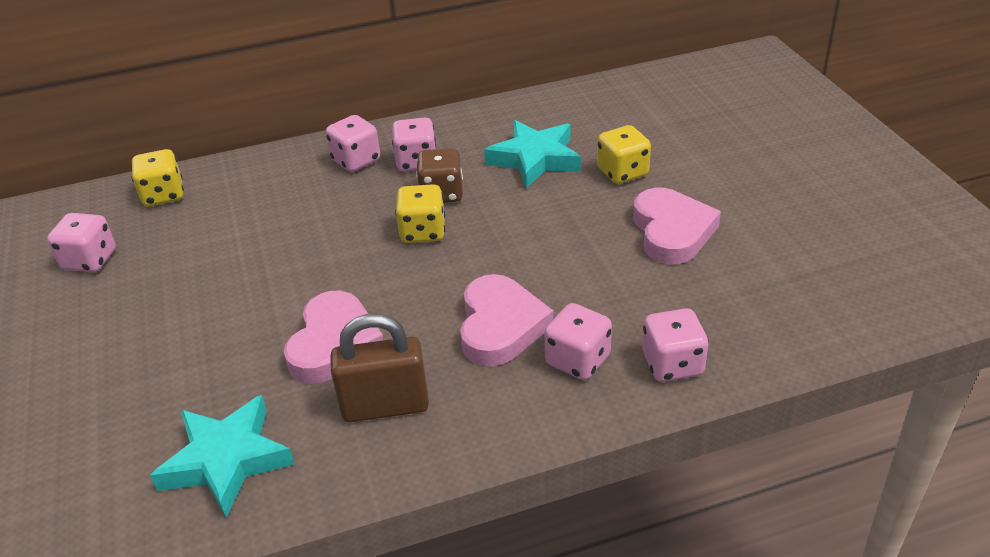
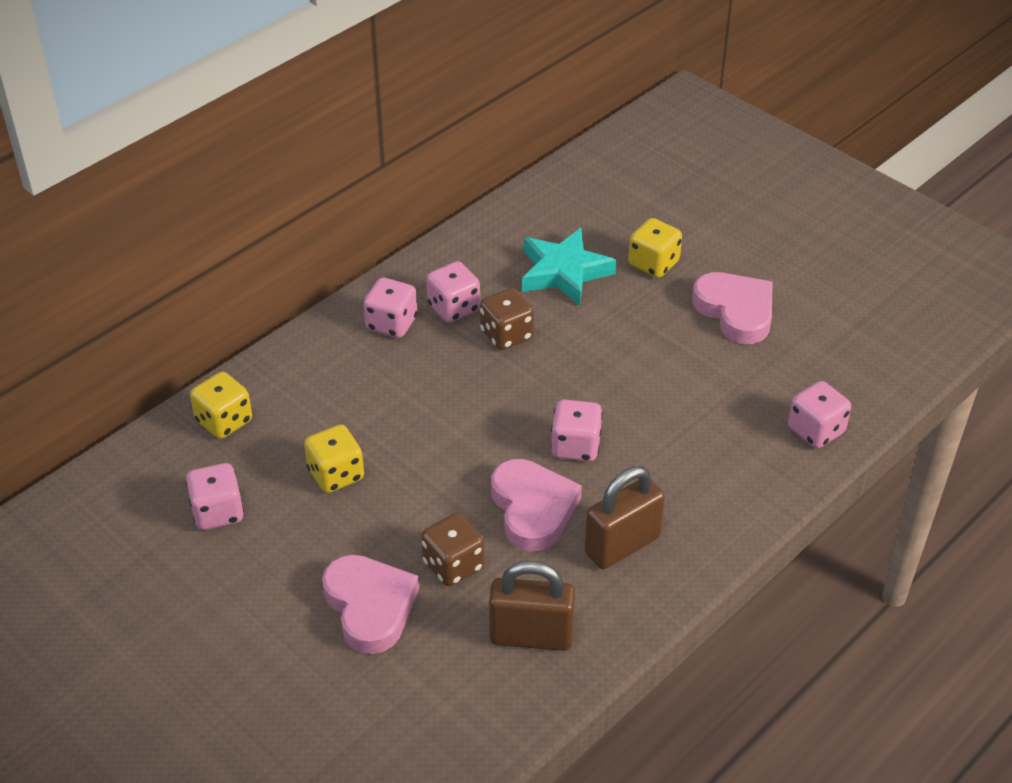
camera: 30 degrees left, 5 degrees up
turquoise star [150,395,294,518] -> brown padlock [489,561,575,651]
yellow dice [395,184,445,243] -> yellow dice moved to [304,425,364,493]
pink heart [460,274,554,366] -> pink heart moved to [322,555,419,654]
pink dice [544,303,612,380] -> pink dice moved to [551,399,603,461]
none -> brown dice [421,513,485,586]

